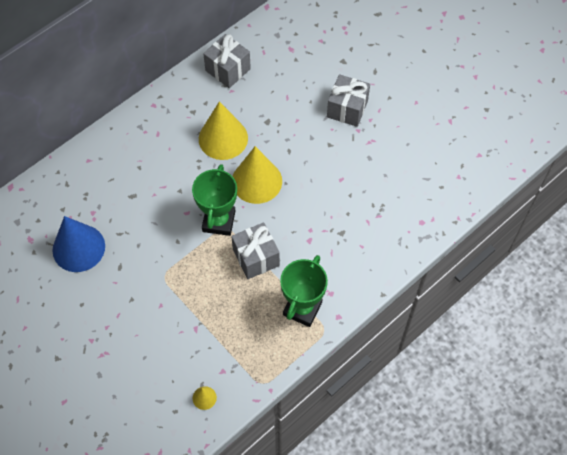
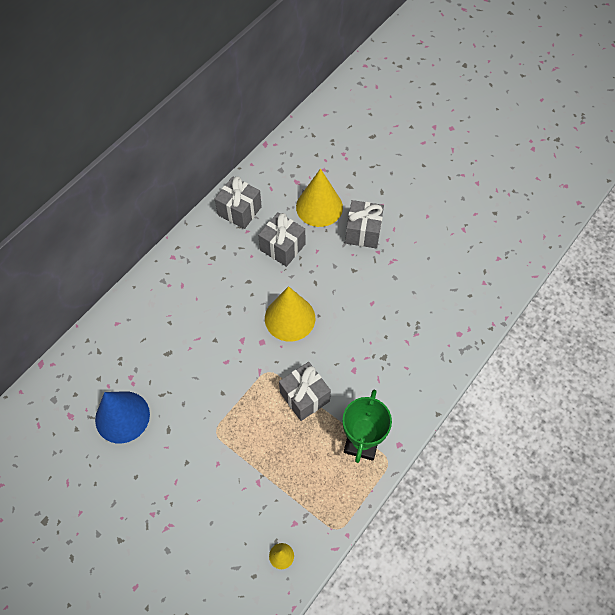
camera: 10 degrees left, 0 degrees up
green trophy [192,164,237,236] -> none
yellow cone [199,101,248,160] -> yellow cone moved to [296,168,343,227]
none -> grey gift [258,212,305,267]

